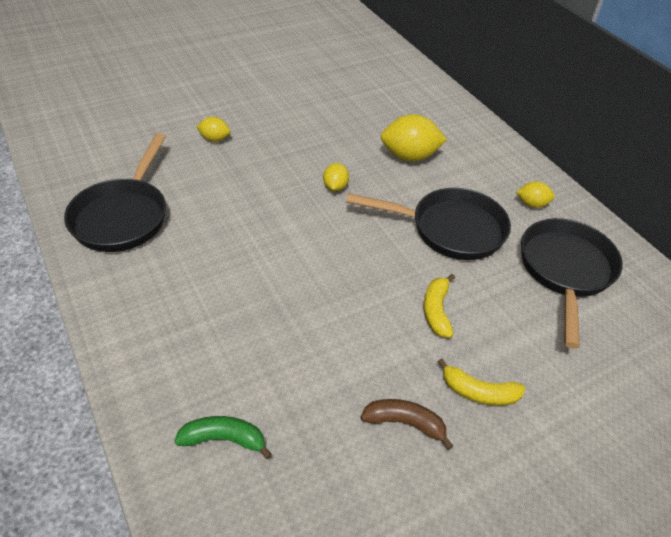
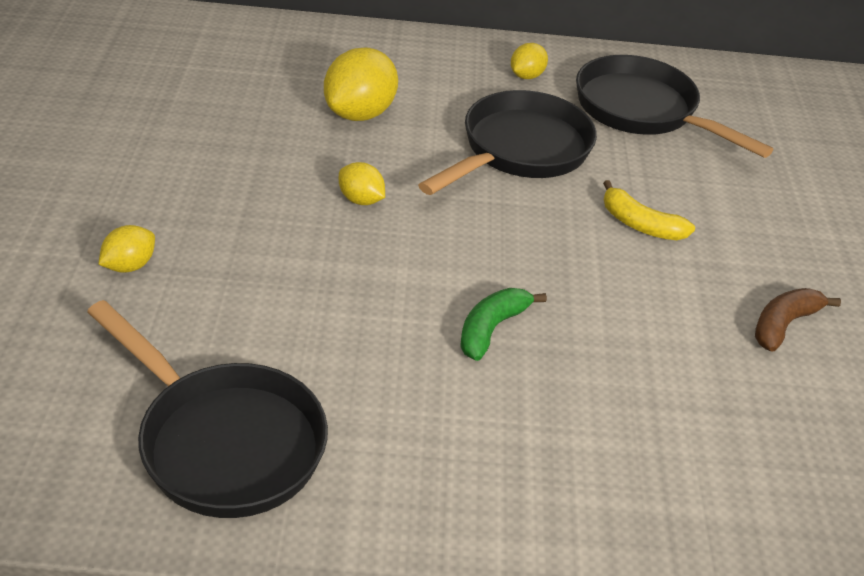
camera: 60 degrees left, 5 degrees down
green banana [174,416,272,459] -> green banana moved to [460,288,547,361]
yellow banana [438,358,525,406] -> none

